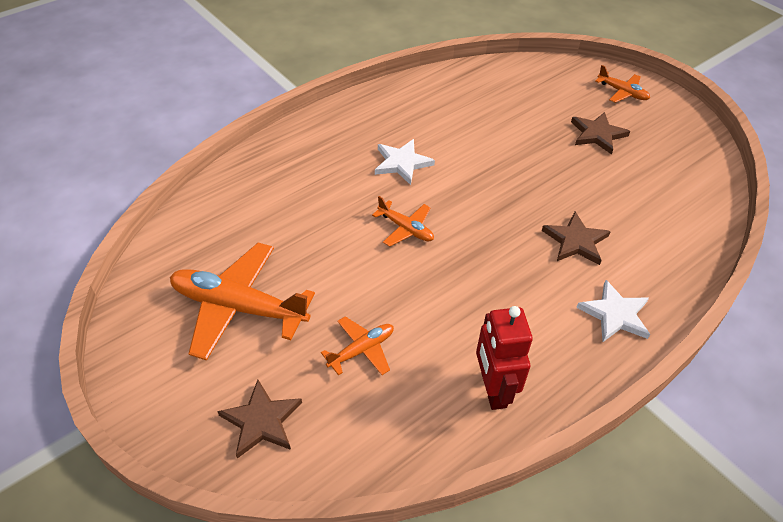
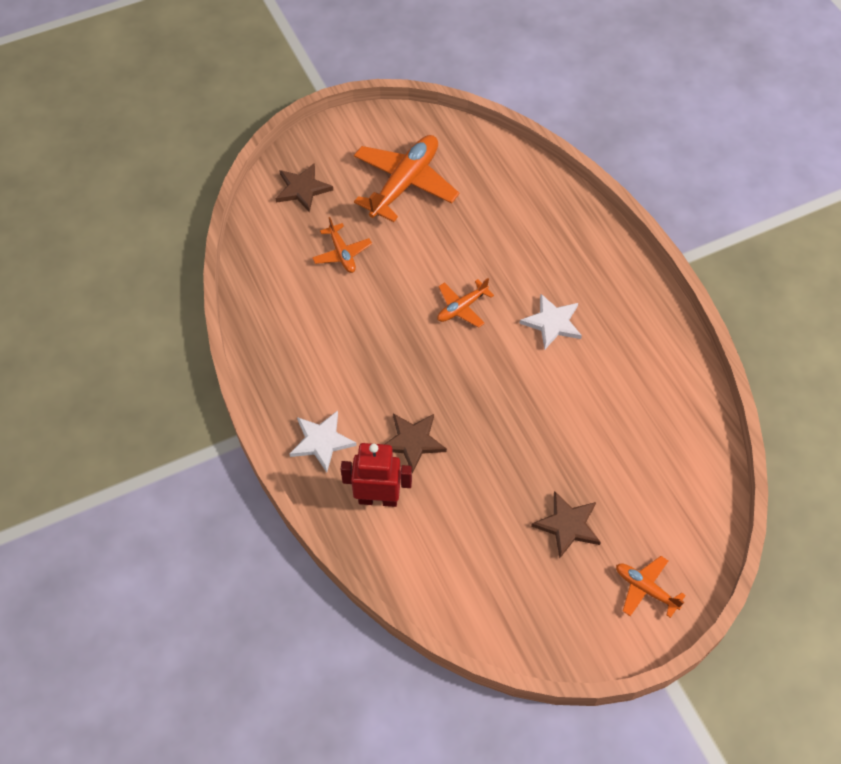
camera: 105 degrees right, 10 degrees up
red robot [476,306,533,410] -> red robot moved to [341,443,412,507]
orange plane [595,65,650,103] -> orange plane turned 75 degrees clockwise [616,556,686,618]

